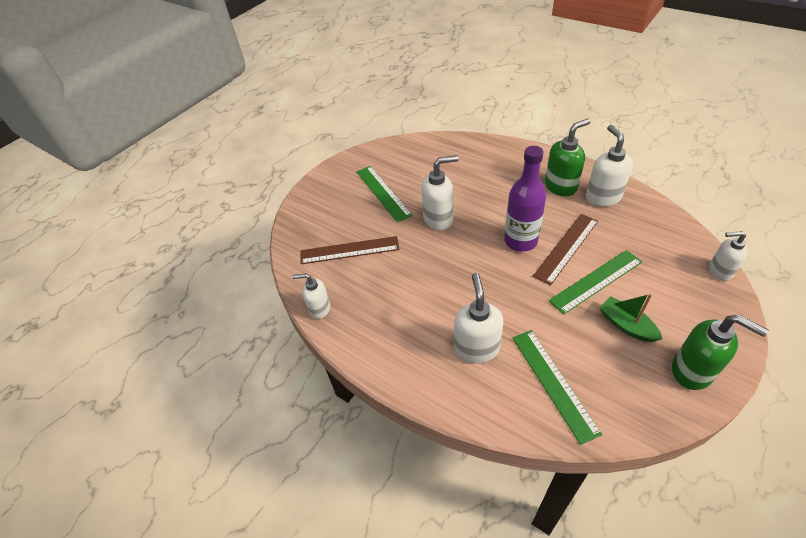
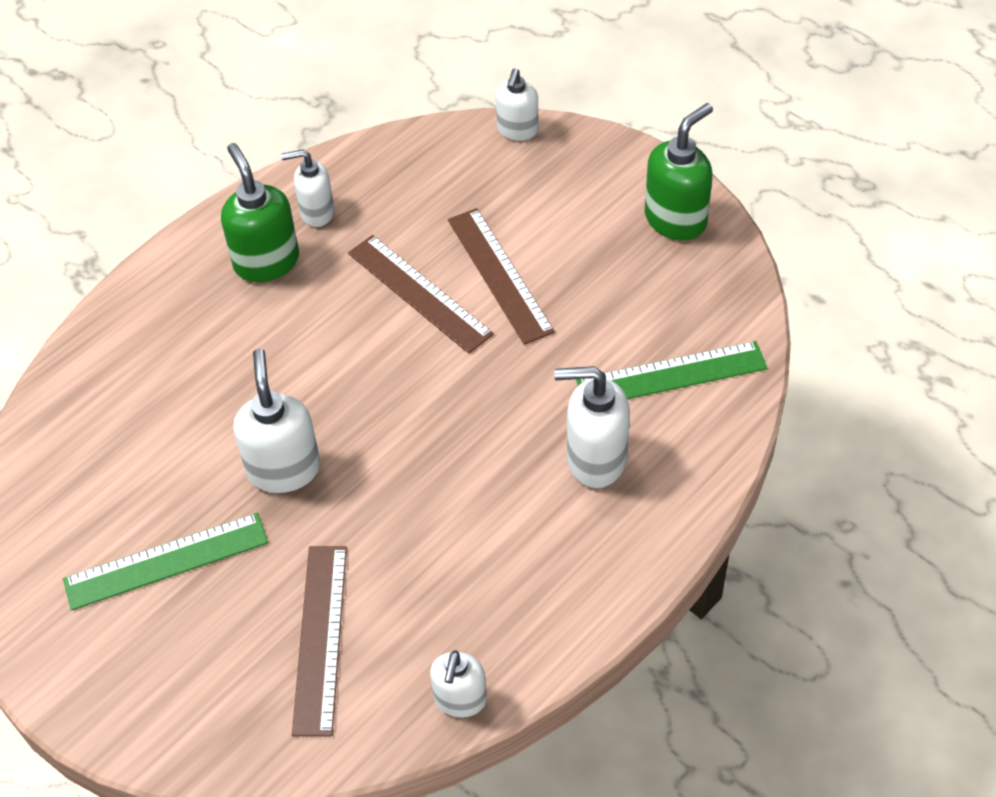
camera: 85 degrees left, 5 degrees up
purple bottle [504,146,546,252] -> none
green ruler [549,250,642,314] -> brown ruler [448,208,555,345]
white soap dispenser [586,125,633,207] -> white soap dispenser [281,149,334,227], size x0.65
green boat [599,293,662,342] -> none

